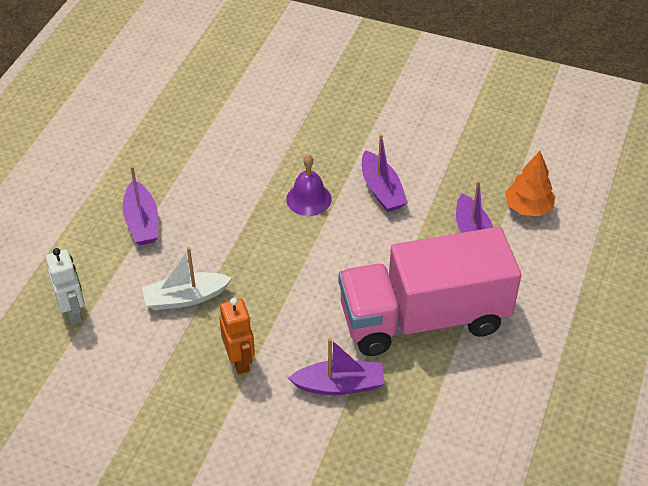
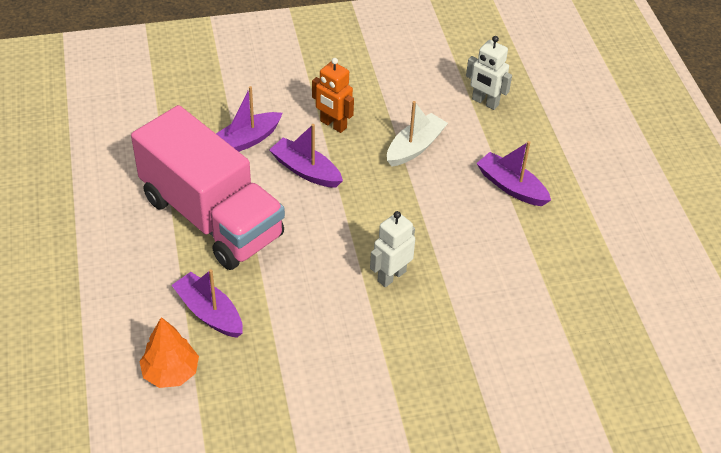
camera: 145 degrees right, 0 degrees up
purple bell [286,155,332,216] -> white robot [370,211,415,287]
pink truck [339,227,521,356] -> pink truck turned 90 degrees clockwise [131,105,285,270]
purple boat [362,134,408,212] -> purple boat moved to [269,124,343,188]

